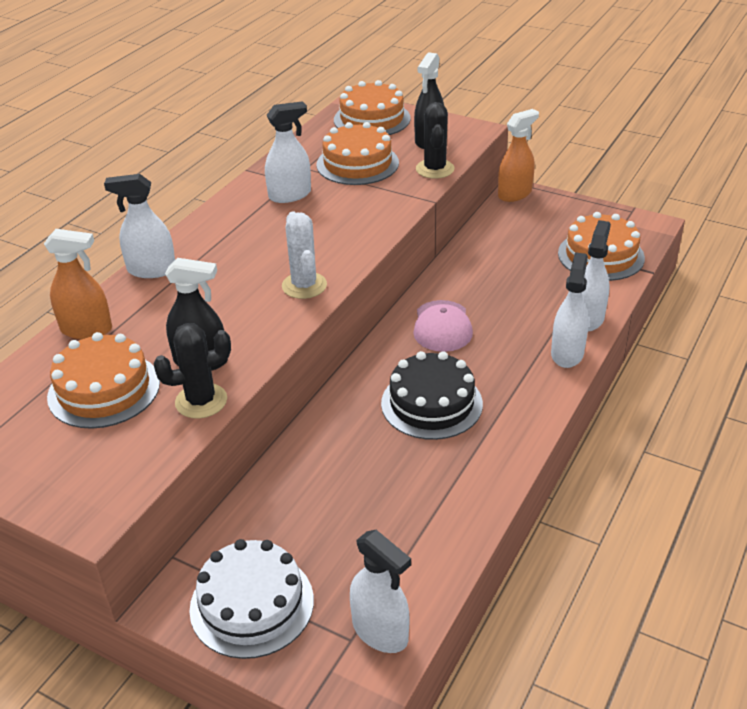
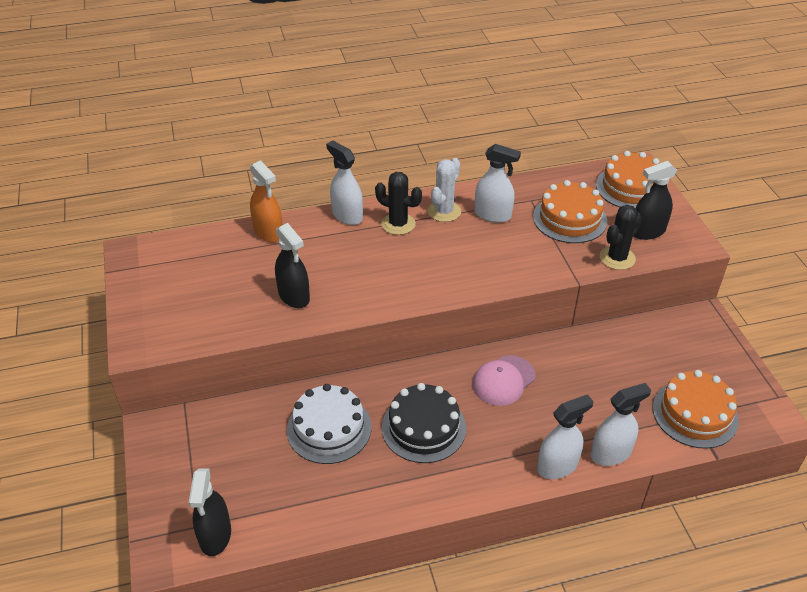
camera: 45 degrees right, 5 degrees up
orange cake [47,332,160,429] -> none
black cactus [153,323,231,418] -> black cactus moved to [375,172,422,235]
white cake [189,539,314,659] -> white cake moved to [287,384,371,464]
white cactus [282,211,327,299] -> white cactus moved to [428,158,461,222]
white spray bottle [350,530,411,653] -> black spray bottle [189,469,231,556]
orange spray bottle [498,109,539,202] -> none

